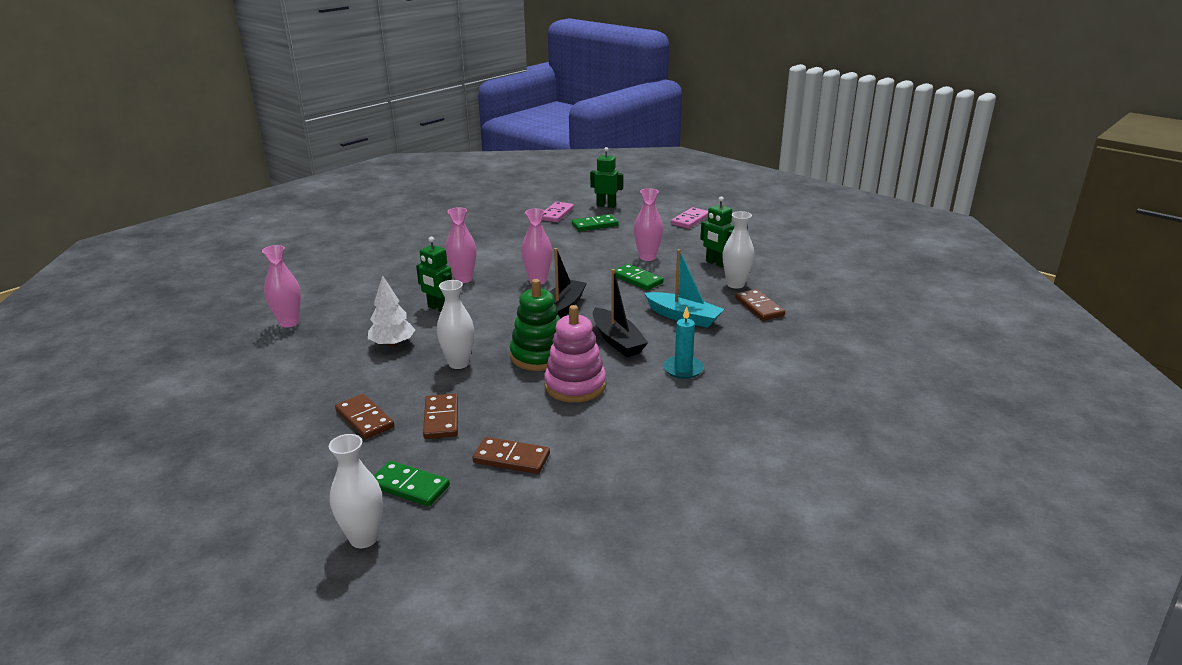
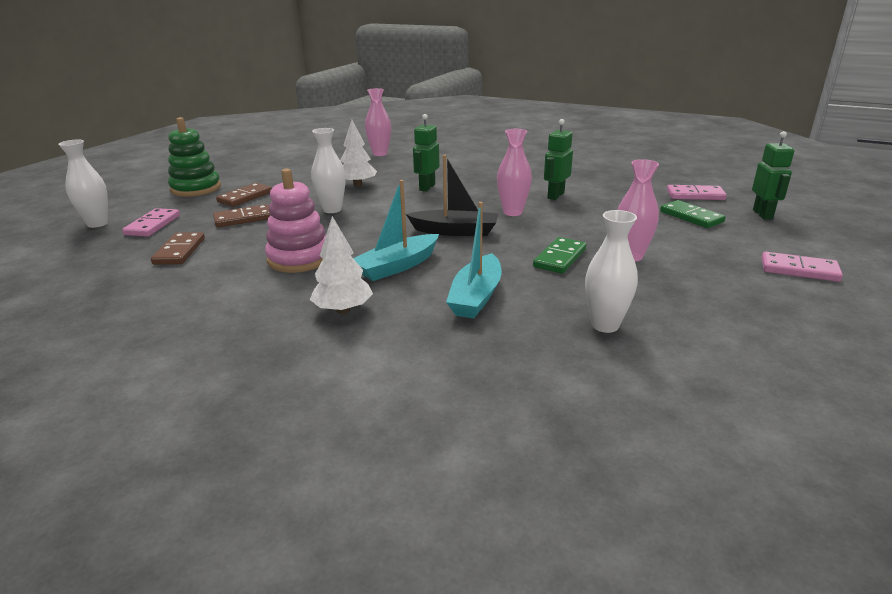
camera: 75 degrees right, 0 degrees up
green domino [374,461,450,507] -> pink domino [122,208,180,237]
pink vase [445,207,477,283] -> none
green stacking toy [510,279,560,371] -> green stacking toy moved to [168,117,221,197]
black boat [593,269,648,357] -> turquoise boat [353,180,439,281]
turquoise candle [663,306,704,379] -> white tree [310,216,373,314]
green robot [700,196,734,268] -> green robot moved to [544,119,573,200]
brown domino [735,289,785,321] -> none

